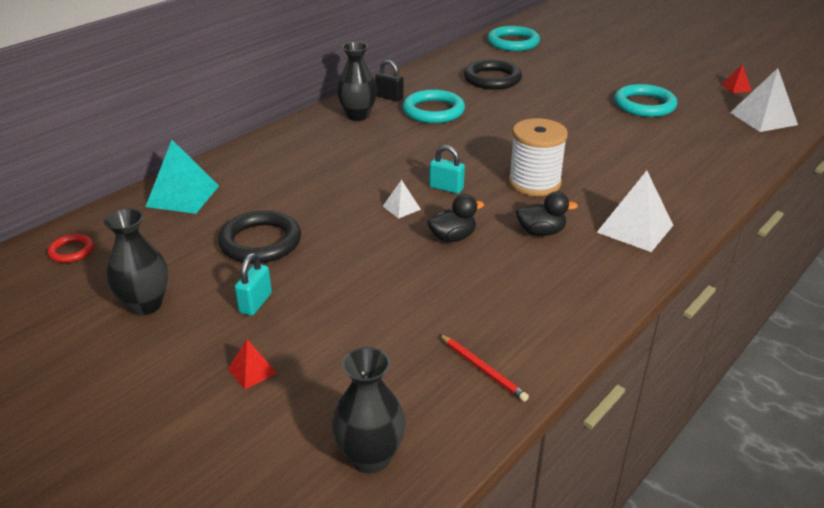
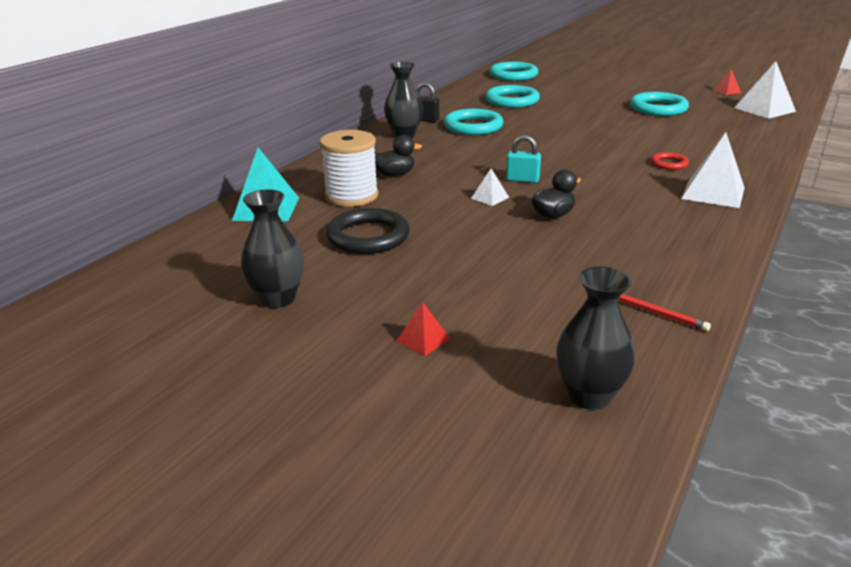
camera: 10 degrees left, 5 degrees down
red ring [47,234,94,263] -> red ring moved to [651,152,689,170]
turquoise padlock [235,253,272,316] -> none
black ring [464,60,522,90] -> turquoise ring [485,85,540,108]
white spool [508,118,568,196] -> white spool moved to [320,130,378,207]
black duck [516,191,578,236] -> black duck moved to [375,135,422,176]

